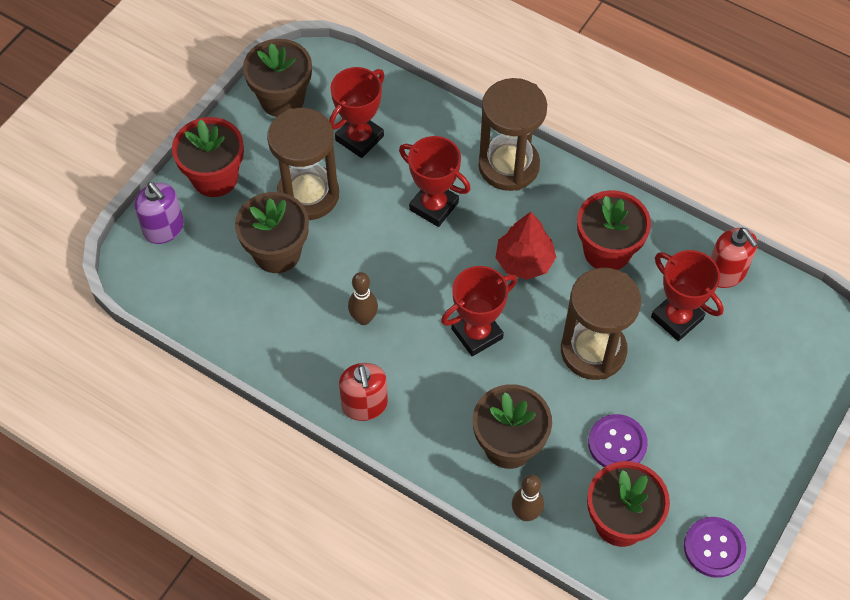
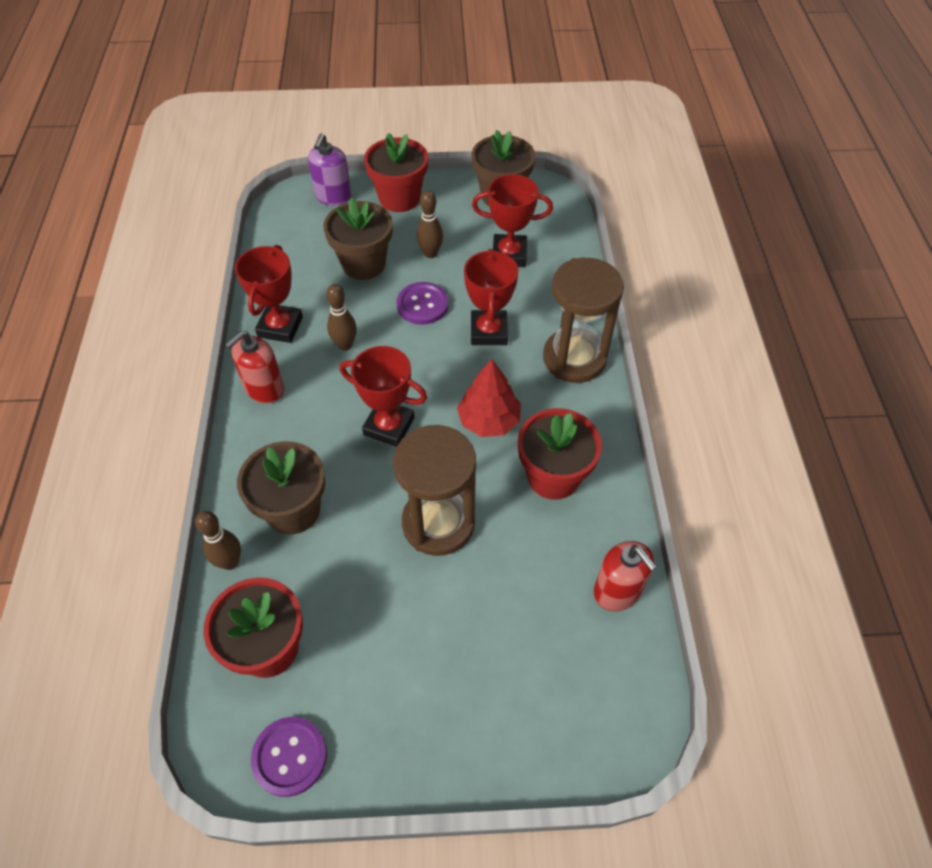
camera: 55 degrees right, 5 degrees down
brown hourglass [267,108,339,220] -> brown bowling pin [417,190,443,258]
purple button [588,414,648,467] -> purple button moved to [396,282,449,325]
red trophy [651,250,724,341] -> red trophy moved to [235,245,303,343]
red soap dispenser [711,228,758,288] -> red soap dispenser turned 60 degrees counterclockwise [594,541,657,611]

